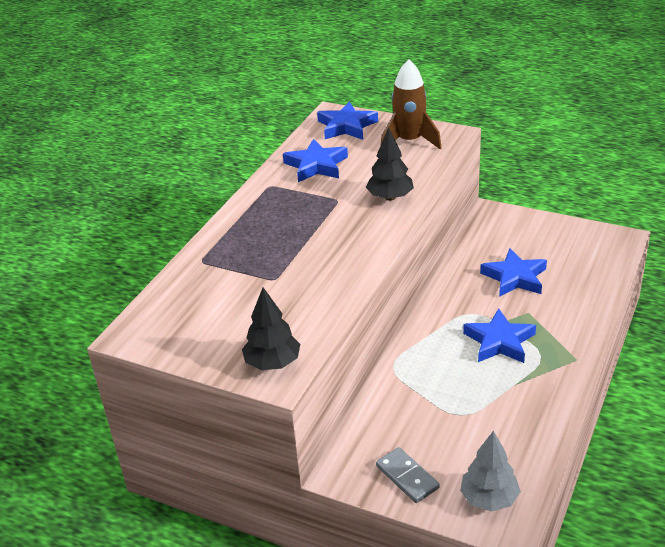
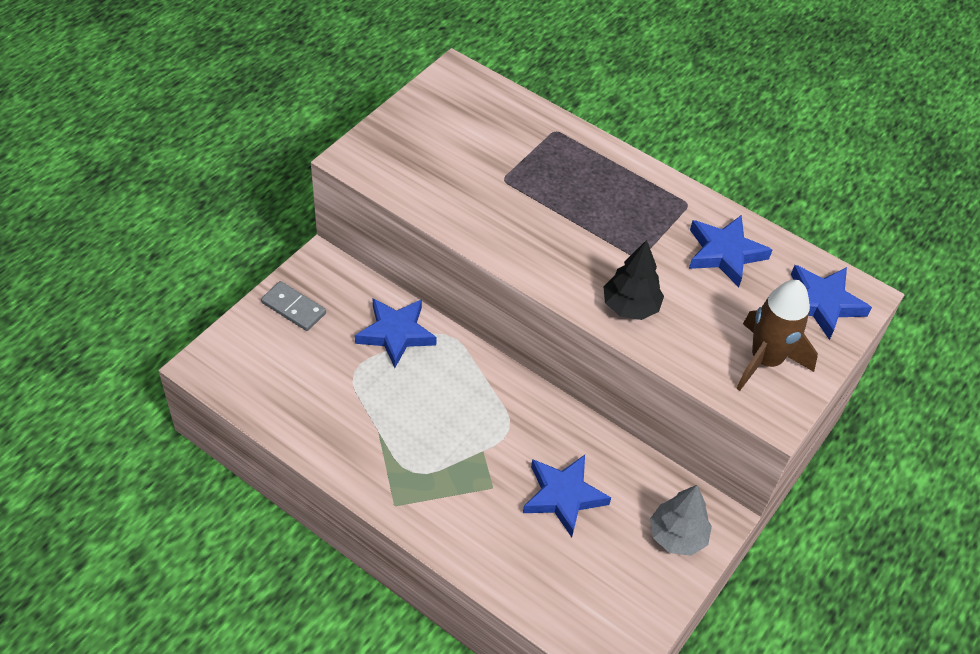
camera: 95 degrees right, 15 degrees up
black tree [242,287,300,370] -> none
grey domino [376,447,440,503] -> grey domino turned 60 degrees clockwise [261,281,326,331]
grey tree [460,431,521,512] -> grey tree moved to [650,485,712,556]
blue star [463,308,536,363] -> blue star moved to [355,299,437,368]

